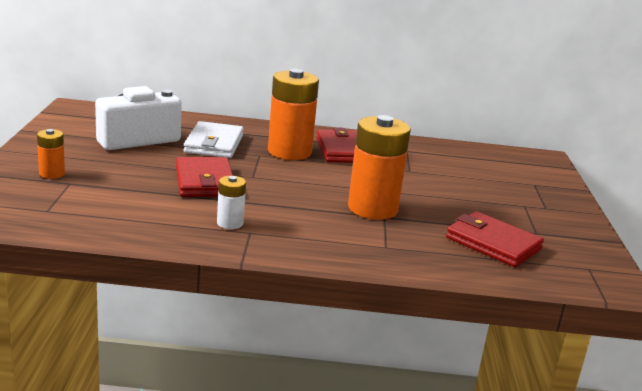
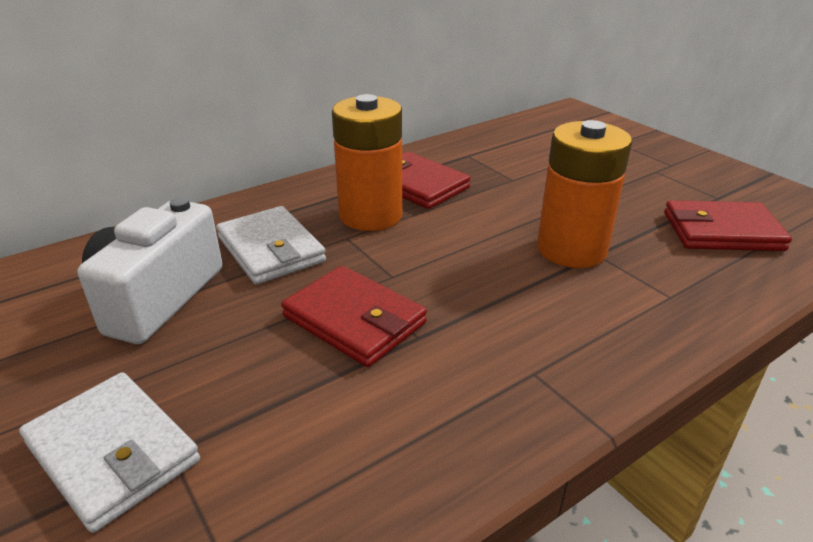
camera: 35 degrees left, 10 degrees up
orange battery [37,129,65,179] -> white wallet [19,372,200,533]
white battery [217,176,246,229] -> none

